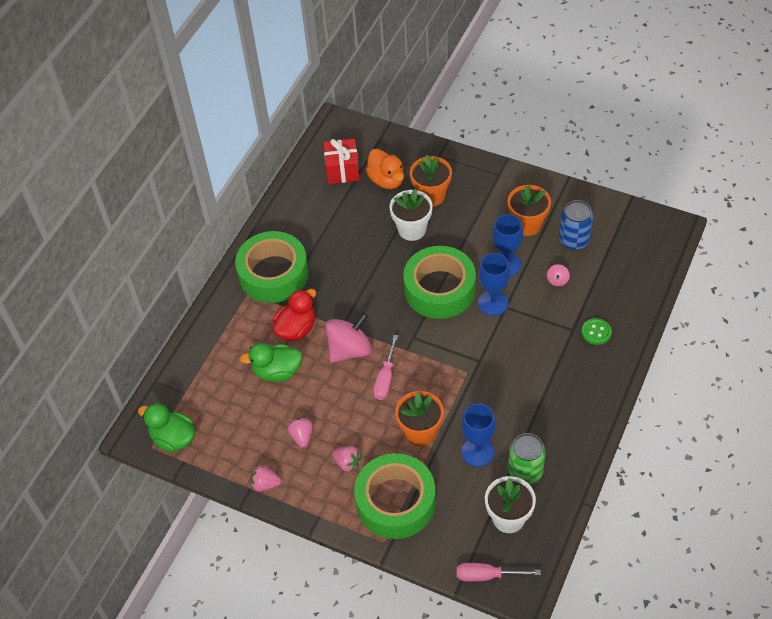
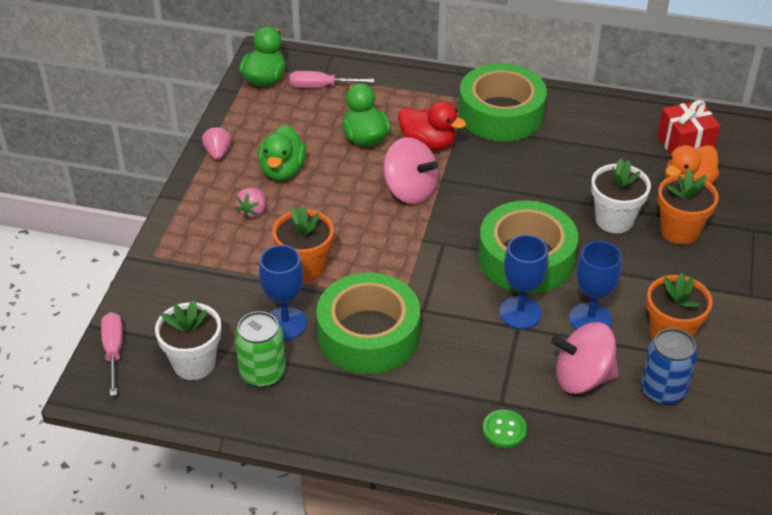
camera: 75 degrees right, 10 degrees down
pink strawberry [288,418,313,448] -> green duck [258,125,306,181]
green tape [354,453,436,539] -> green tape moved to [316,273,420,374]
pink screwdriver [373,335,398,400] -> pink screwdriver moved to [290,71,374,88]
pink spinning top [547,264,570,286] -> pink spinning top [551,322,619,394], size x2.30

